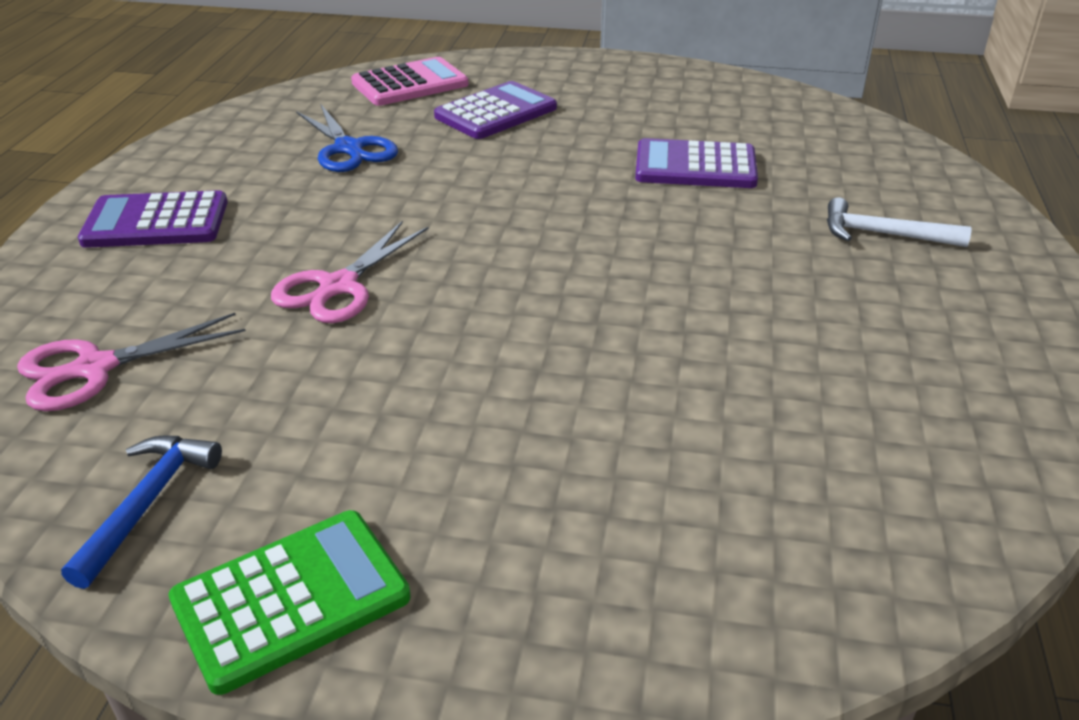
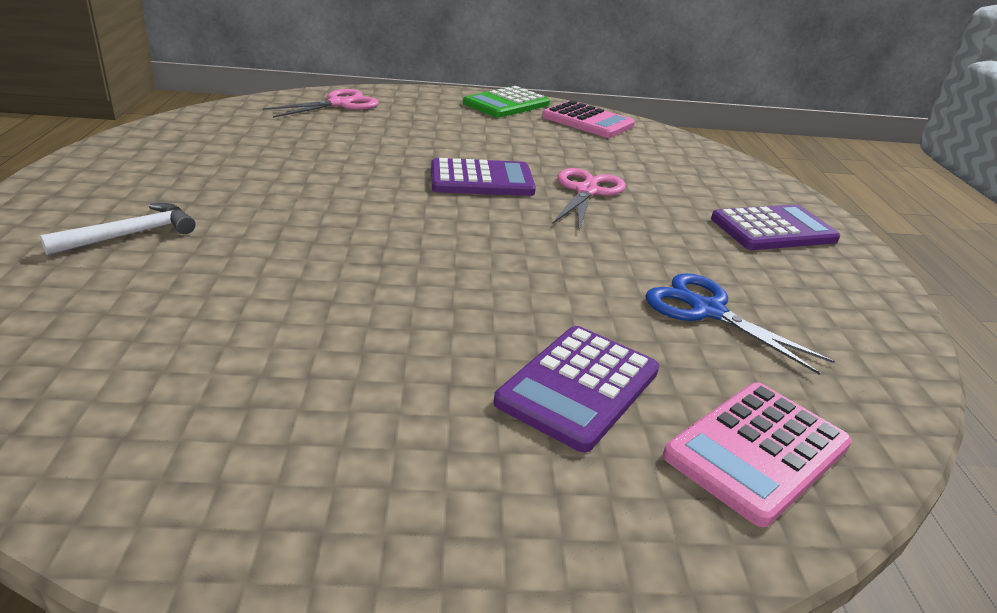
camera: 165 degrees right, 5 degrees down
pink scissors [17,313,246,411] -> pink scissors moved to [263,89,379,118]
blue hammer [61,436,222,589] -> pink calculator [542,100,635,138]
purple calculator [635,138,758,188] -> purple calculator moved to [431,158,536,196]
white hammer [827,197,972,247] -> white hammer turned 45 degrees counterclockwise [40,203,195,255]

